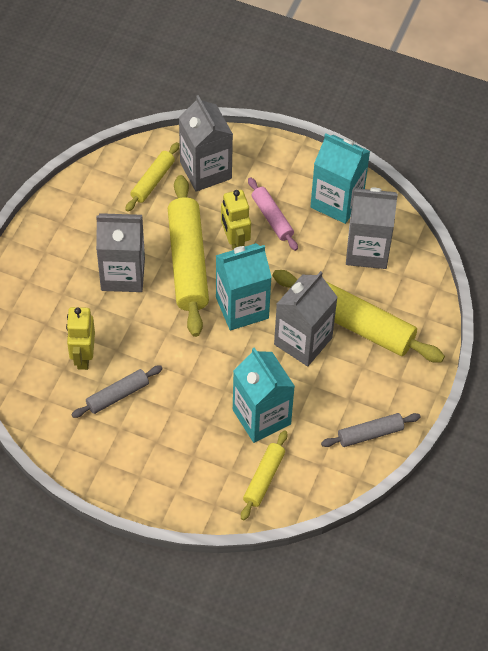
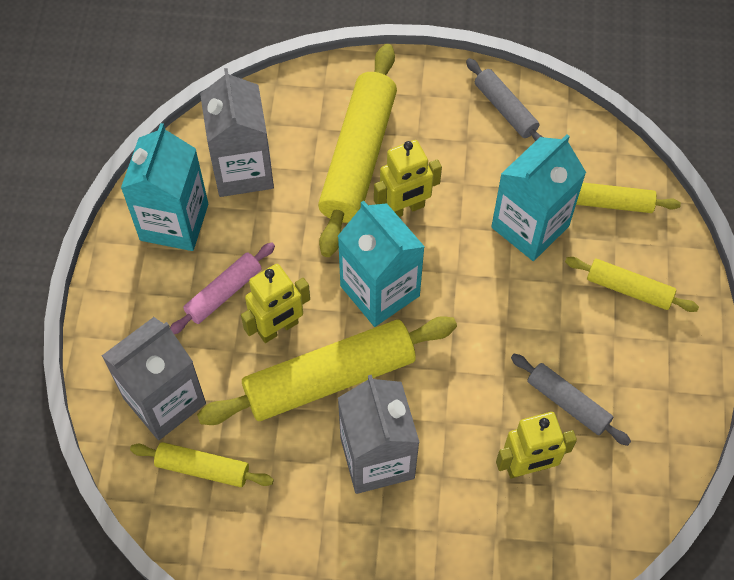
camera: 105 degrees left, 5 degrees up
grey carton [274,271,338,366] -> yellow robot [374,140,442,217]
none -> yellow rolling pin [565,257,699,312]

